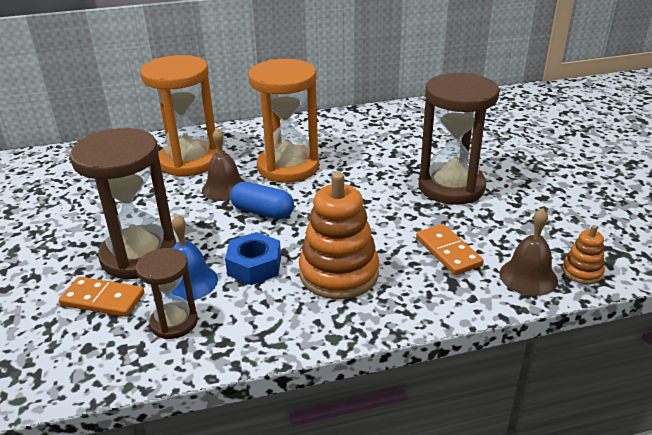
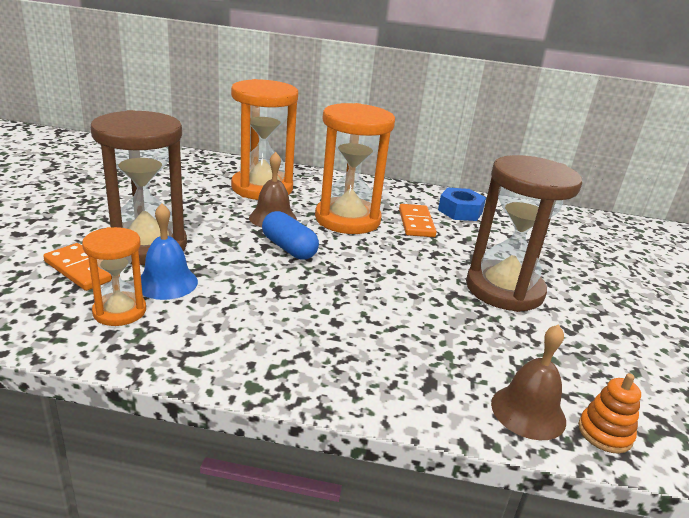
camera: 20 degrees right, 5 degrees down
brown hourglass [136,248,198,339] -> orange hourglass [82,227,146,326]
blue nut [225,232,281,285] -> blue nut moved to [438,188,486,221]
orange stacking toy [299,172,379,299] -> none
orange domino [416,224,484,275] -> orange domino moved to [399,204,436,237]

